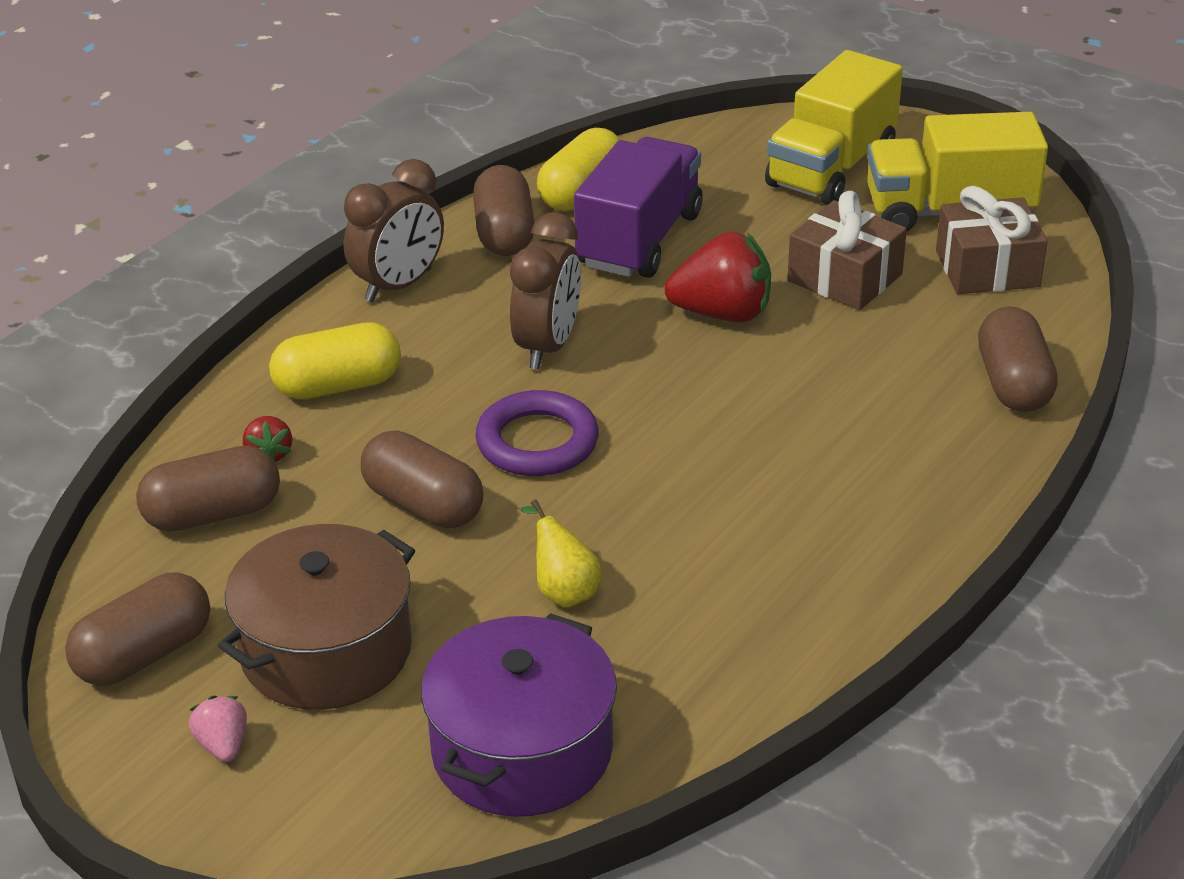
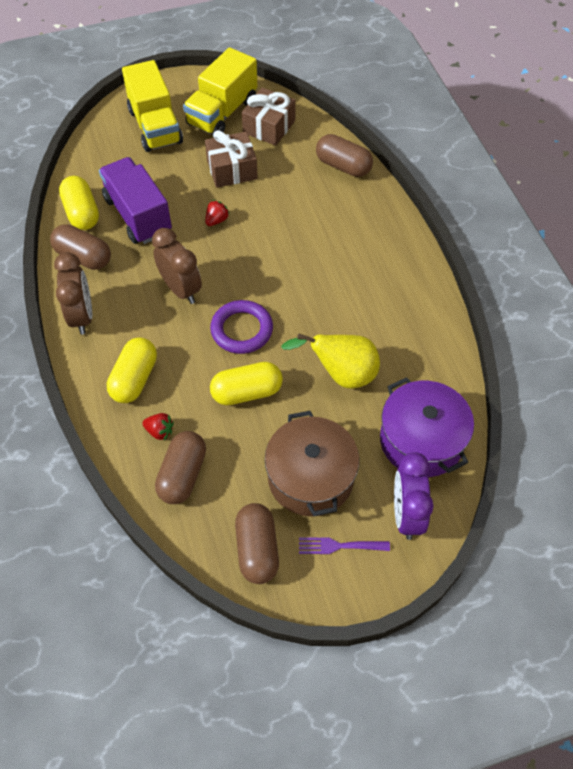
camera: 55 degrees left, 20 degrees up
pink strawberry [189,695,247,762] -> purple fork [299,537,390,554]
brown capsule [361,430,483,528] -> yellow capsule [210,362,283,405]
yellow pear [520,499,601,607] -> yellow pear [281,333,380,389], size x1.69
red strawberry [665,232,771,322] -> red strawberry [205,200,230,226], size x0.50
none -> purple clock [394,452,434,540]

